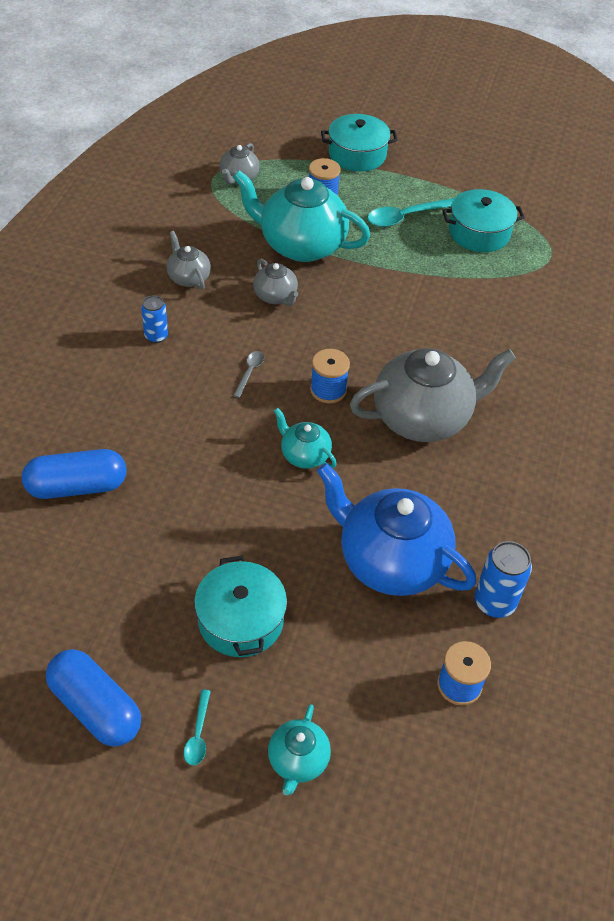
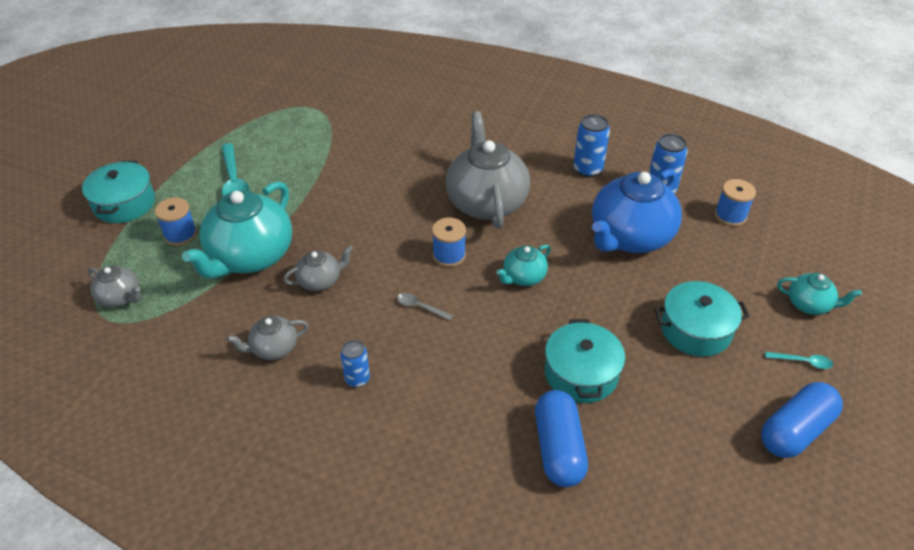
camera: 80 degrees left, 5 degrees down
turquoise pot [442,189,525,252] -> turquoise pot moved to [545,319,625,403]
none -> blue can [573,114,610,177]

